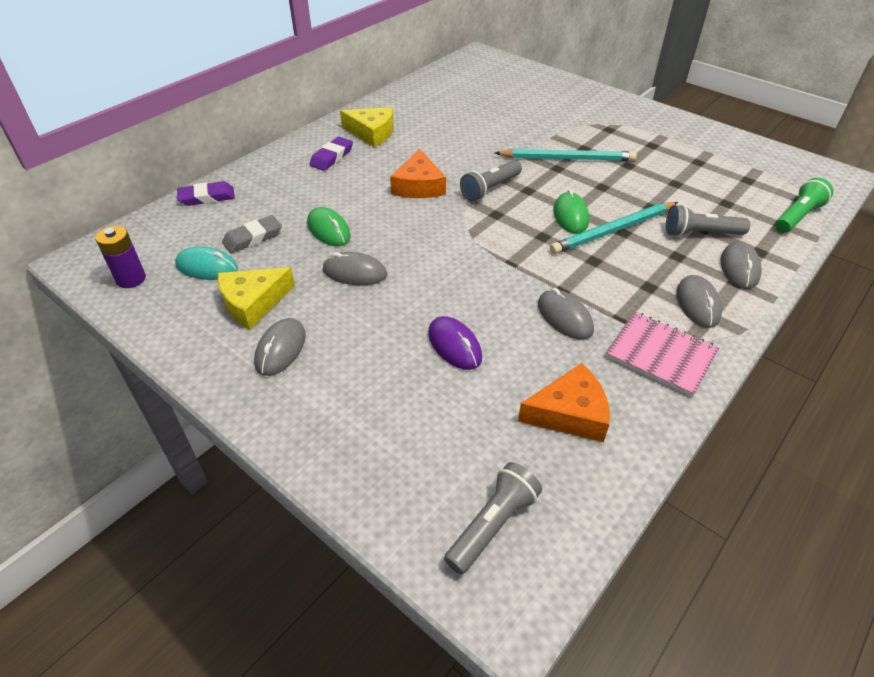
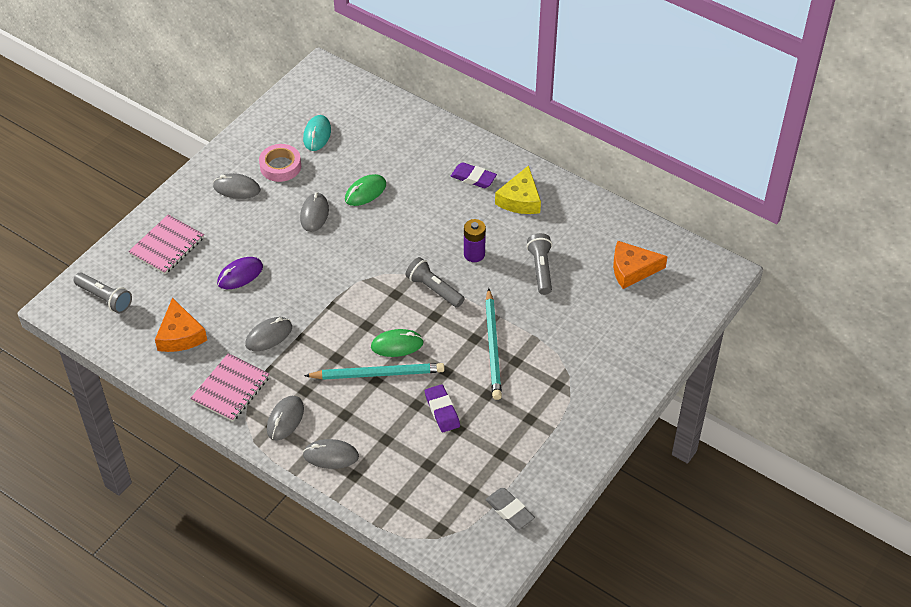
camera: 85 degrees right, 5 degrees up
purple battery [95,226,146,288] -> purple battery moved to [464,219,486,262]
purple eraser [177,181,235,206] -> purple eraser moved to [425,384,460,432]
yellow cheese [218,267,295,329] -> pink tape [259,144,301,182]
grey eraser [222,215,282,253] -> grey eraser moved to [486,488,535,530]
orange cheese [390,149,446,198] -> orange cheese moved to [613,241,668,289]
turquoise pencil [550,202,678,254] -> turquoise pencil turned 120 degrees clockwise [304,363,445,380]
grey flashlight [666,204,750,237] -> grey flashlight moved to [527,233,552,295]
grey mouse [676,275,722,328] -> grey mouse turned 60 degrees counterclockwise [267,396,304,441]
green flashlight [775,178,833,233] -> none
none -> pink notebook [128,215,204,274]

